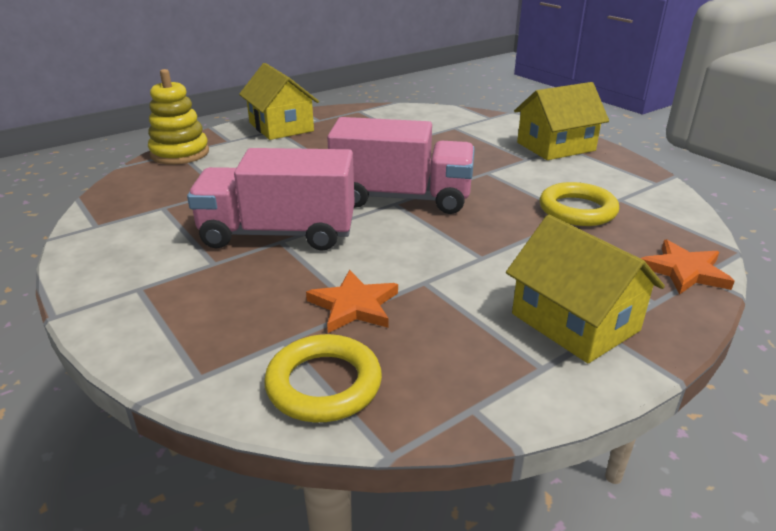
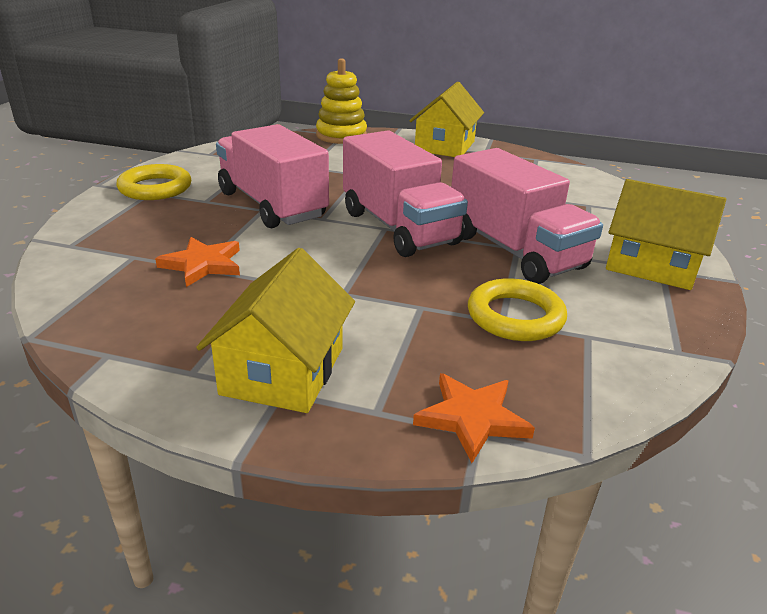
camera: 50 degrees right, 0 degrees up
yellow ring [264,334,382,423] -> yellow ring moved to [117,164,191,200]
none -> pink truck [451,148,603,284]

